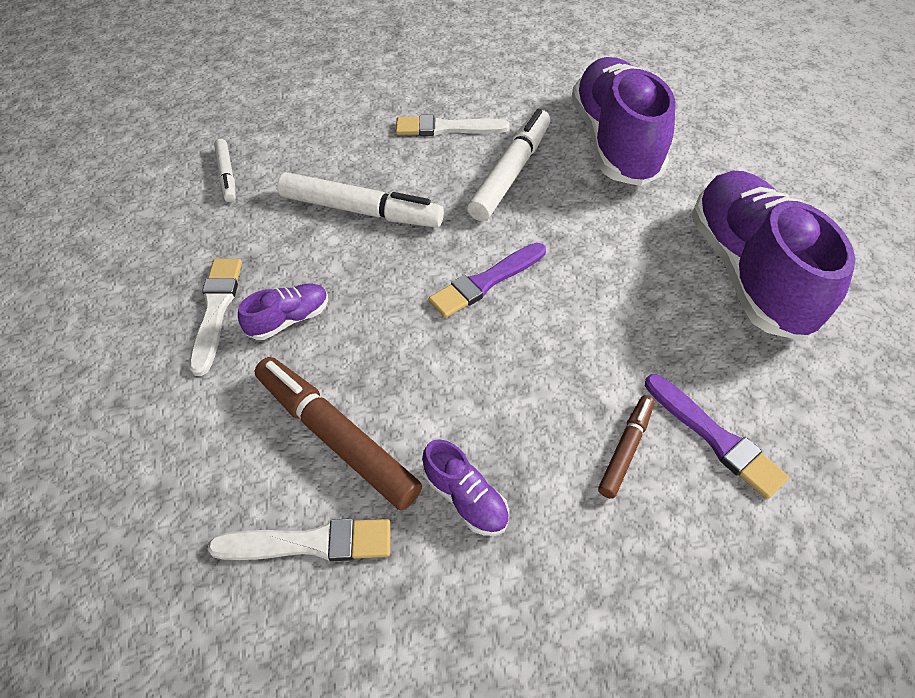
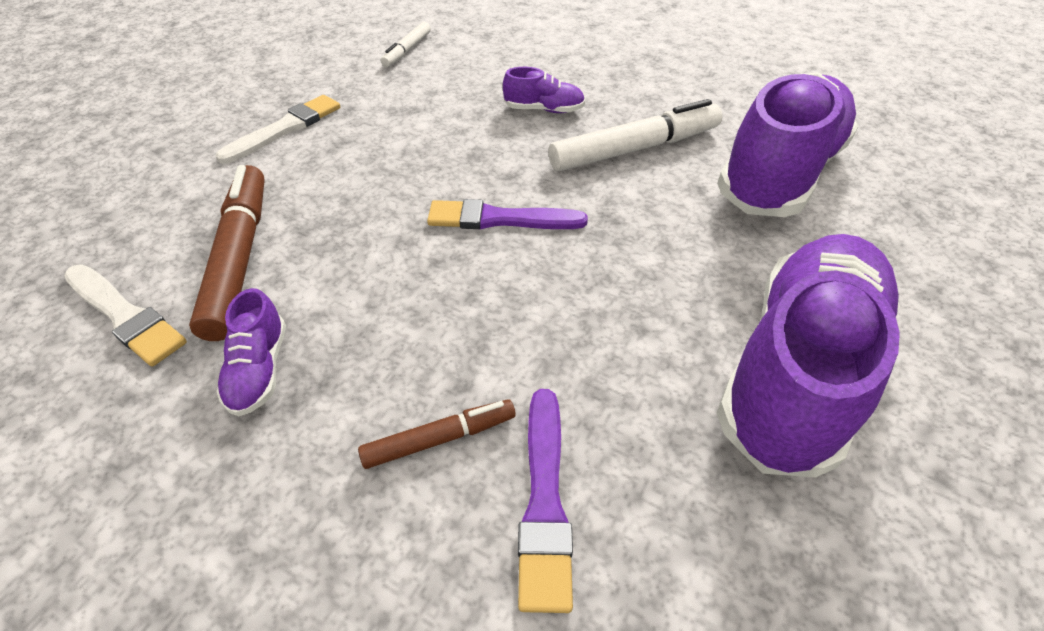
camera: 40 degrees right, 5 degrees down
purple shoe [238,283,328,340] -> purple shoe moved to [503,67,585,113]
white marker [277,172,444,228] -> none
white brush [396,115,510,136] -> none

